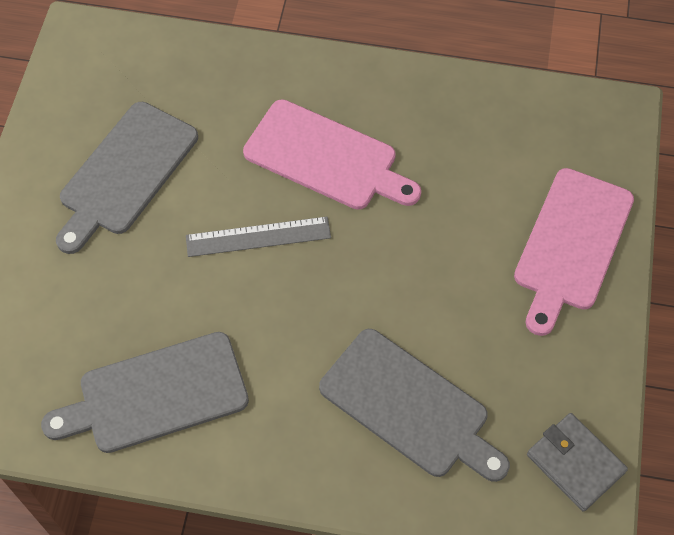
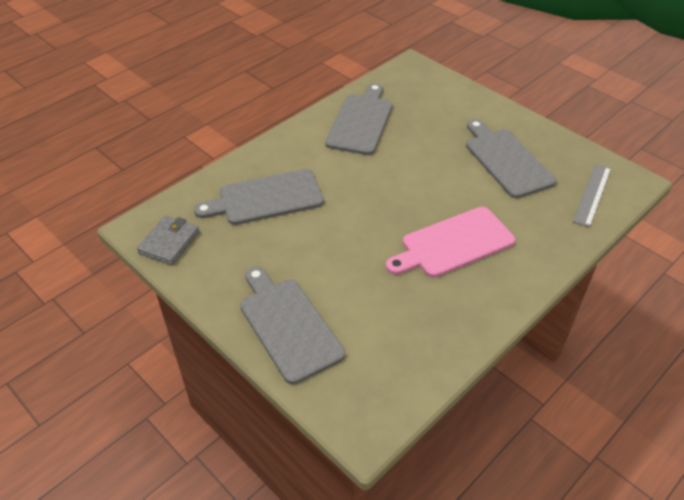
camera: 125 degrees right, 15 degrees down
grey ruler [186,217,331,257] -> grey ruler moved to [573,164,611,228]
pink cutting board [514,168,634,336] -> grey cutting board [240,267,345,384]
grey wallet [527,413,628,512] -> grey wallet turned 60 degrees counterclockwise [137,215,199,265]

